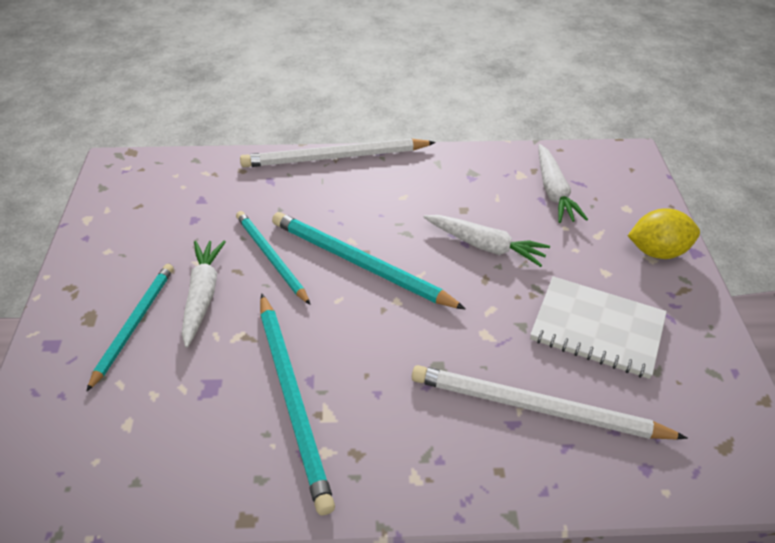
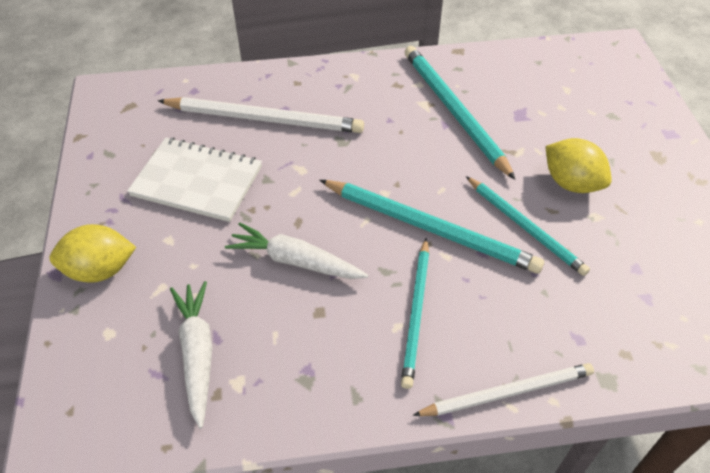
camera: 175 degrees right, 5 degrees up
turquoise pencil [86,264,173,392] -> turquoise pencil moved to [401,238,429,389]
white carrot [182,241,226,348] -> yellow lemon [546,138,612,193]
white pencil [240,139,436,167] -> white pencil [412,363,594,416], size x0.67

